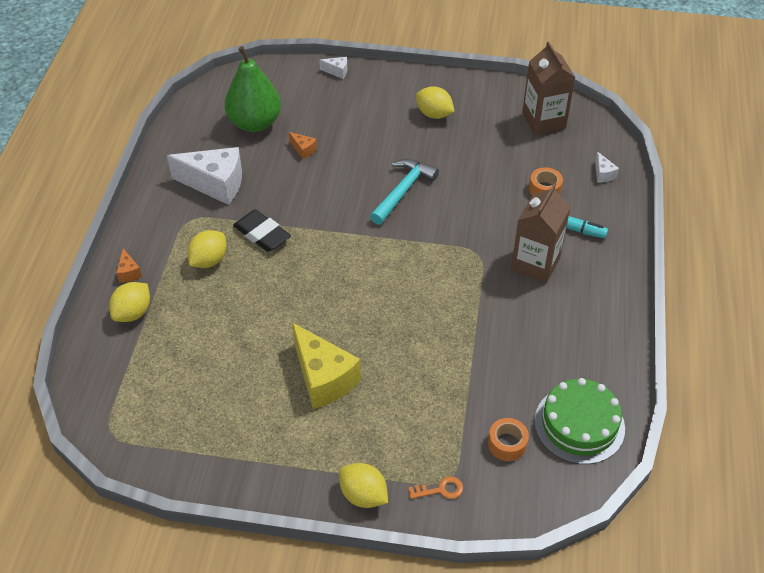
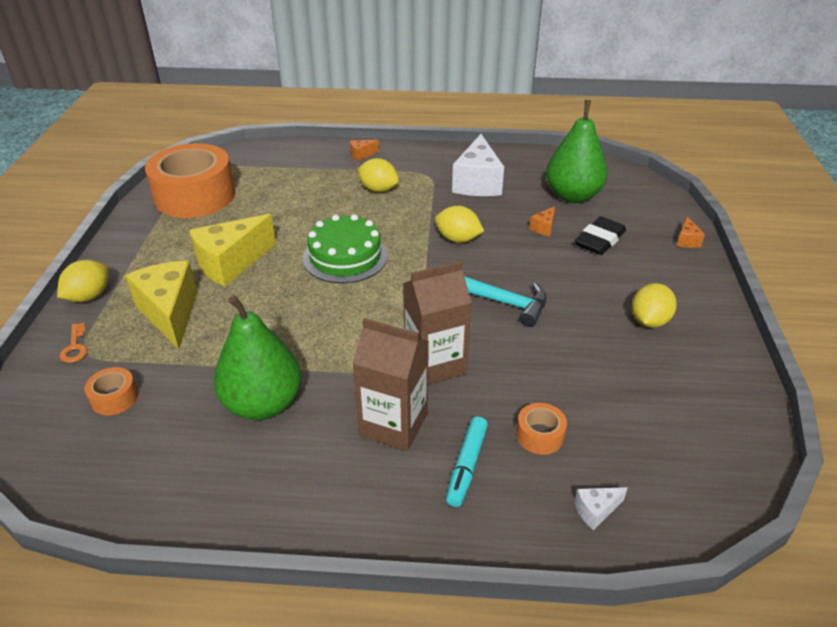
camera: 85 degrees right, 10 degrees down
yellow lemon [109,282,150,322] -> yellow lemon moved to [435,206,484,243]
black eraser [233,209,291,252] -> black eraser moved to [575,216,626,255]
white cheese [319,57,347,79] -> orange cheese [677,216,705,248]
brown carton [522,41,575,134] -> brown carton moved to [403,261,472,385]
green cake [534,378,625,464] -> green cake moved to [303,214,388,283]
none -> yellow cheese [125,261,197,349]
none -> orange tape [145,143,235,218]
none -> green pear [214,295,301,420]

